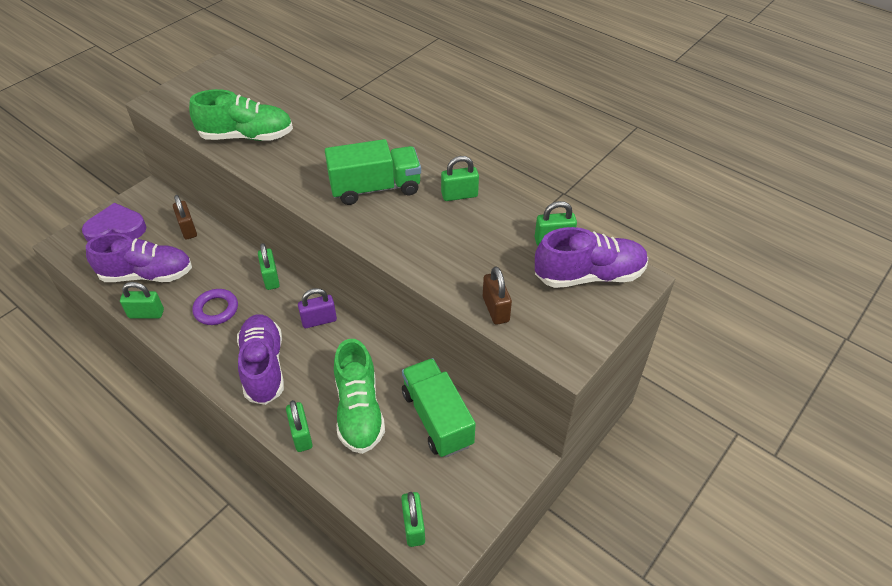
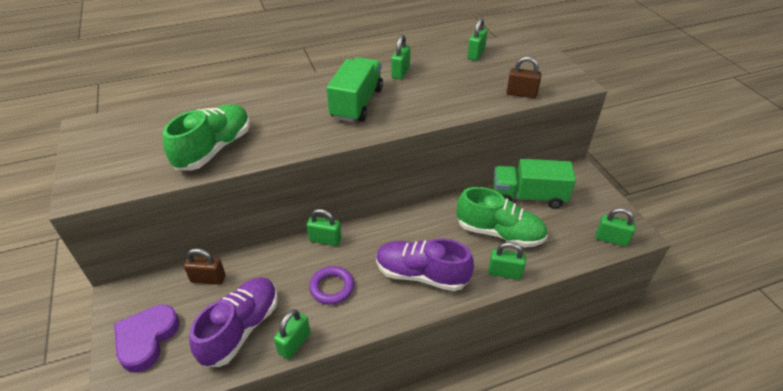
camera: 60 degrees left, 5 degrees down
purple padlock [298,288,337,328] -> none
purple shoe [535,227,648,288] -> none

